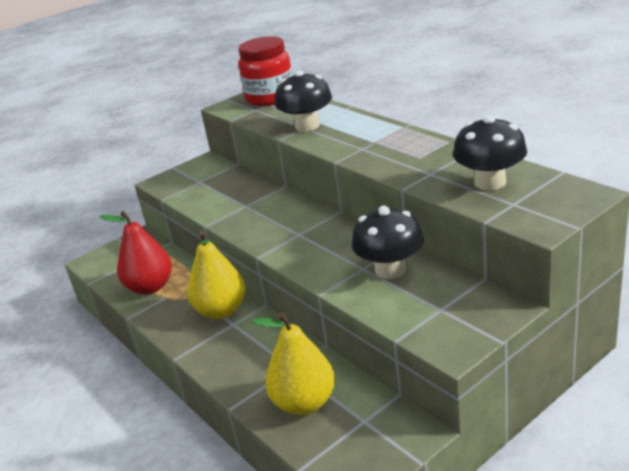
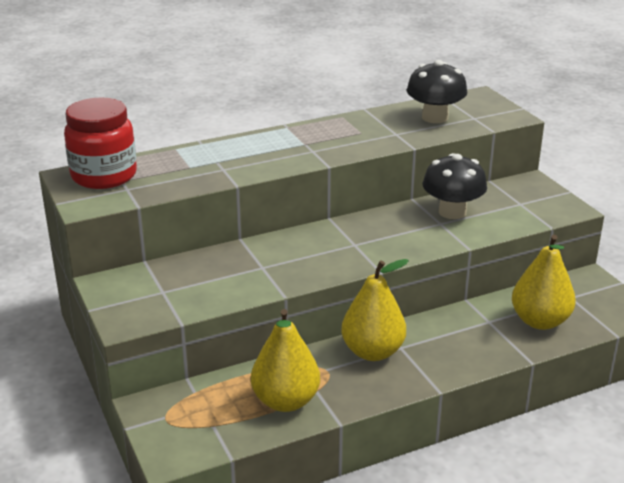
camera: 80 degrees left, 0 degrees up
red pear [100,211,172,295] -> yellow pear [251,309,320,412]
black mushroom [275,71,332,131] -> none

